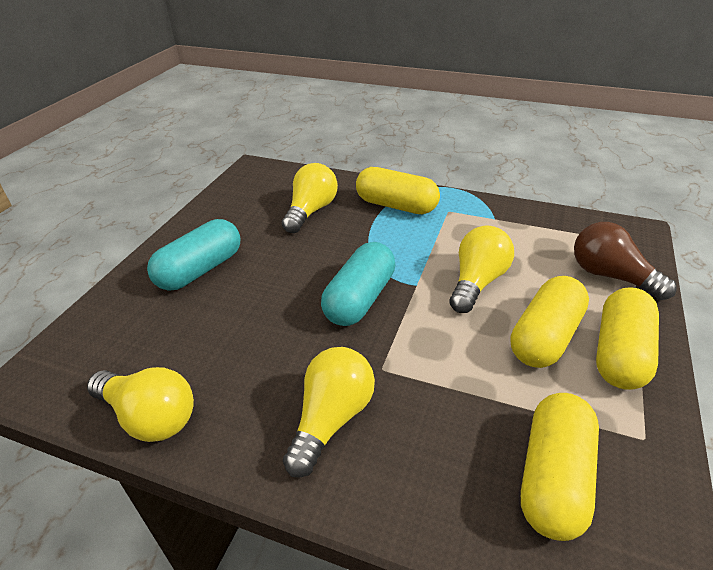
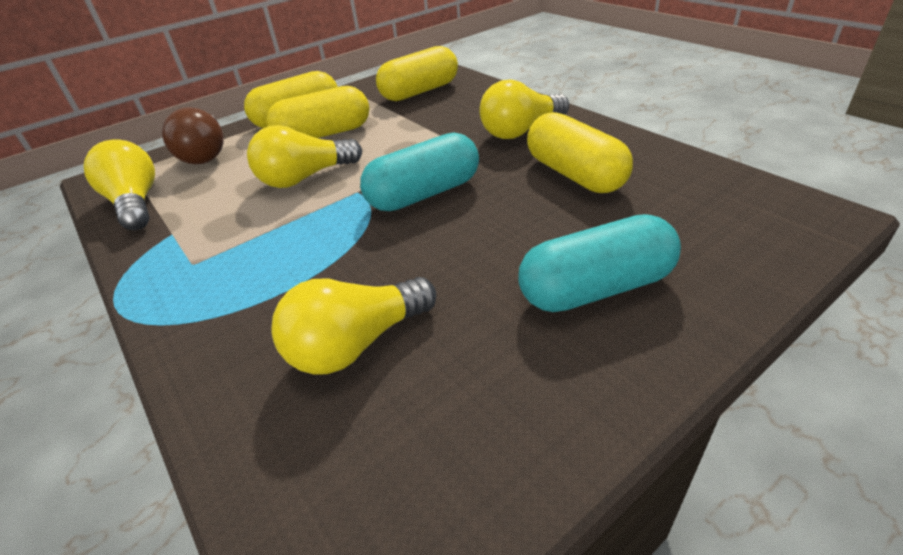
camera: 145 degrees left, 0 degrees up
yellow light bulb [87,367,194,442] -> yellow light bulb moved to [83,139,155,230]
yellow capsule [356,167,440,214] -> yellow capsule moved to [527,112,633,193]

